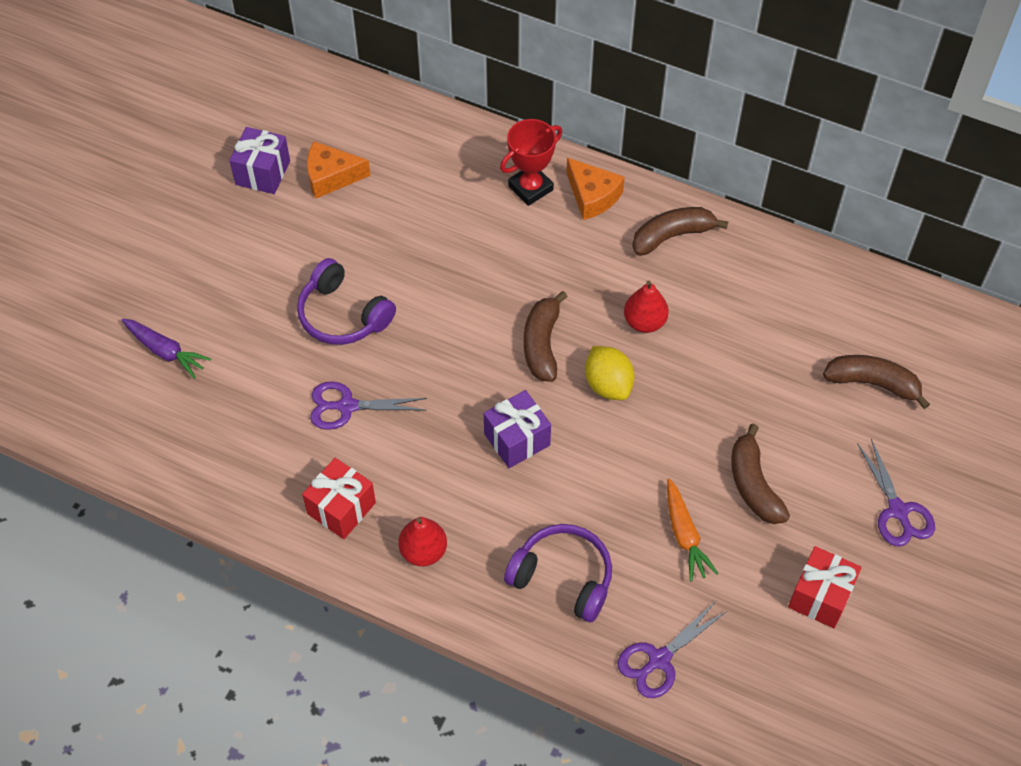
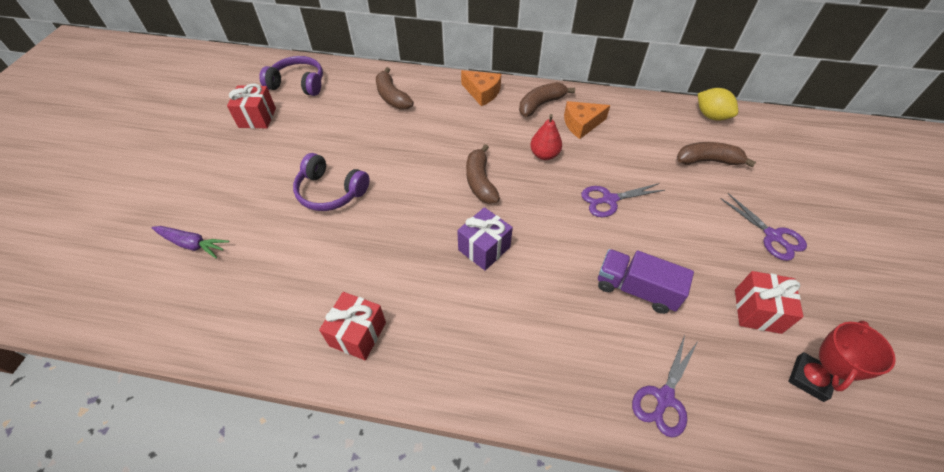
camera: 15 degrees left, 5 degrees down
purple gift [229,127,290,194] -> red gift [227,84,276,128]
orange cheese [307,141,371,199] -> orange cheese moved to [564,101,610,139]
purple scissors [310,381,427,430] -> purple scissors moved to [581,183,665,217]
red pear [398,517,447,566] -> none
red trophy [500,119,562,206] -> red trophy moved to [789,321,896,402]
purple headphones [504,524,612,622] -> purple headphones moved to [260,56,323,96]
yellow lemon [585,346,635,400] -> yellow lemon moved to [698,88,738,121]
orange carrot [667,478,718,582] -> purple truck [598,249,694,314]
brown banana [731,424,790,524] -> brown banana moved to [376,67,414,110]

